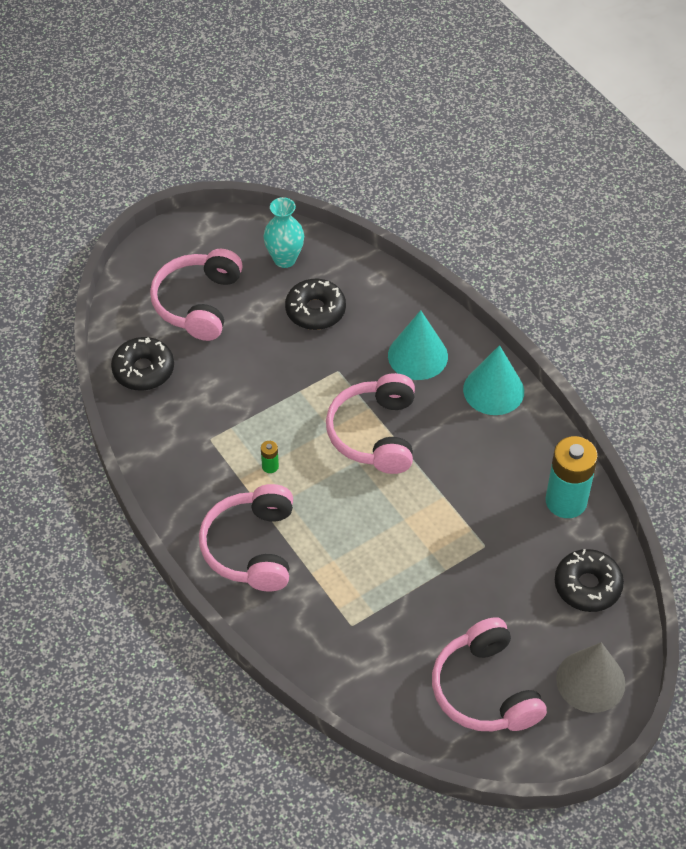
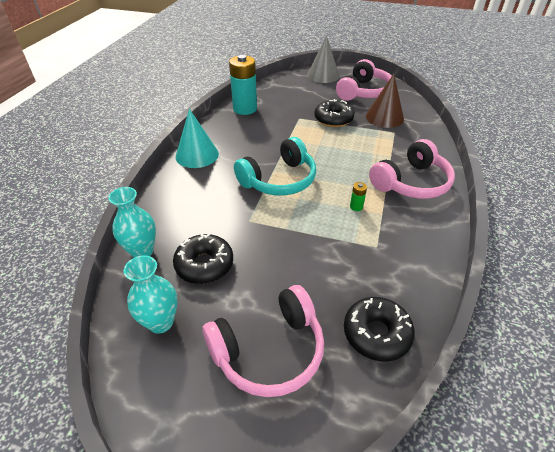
camera: 130 degrees left, 10 degrees down
pink headphones [326,373,415,474] -> turquoise headphones [234,137,316,196]
turquoise cone [388,310,448,380] -> none
black donut [555,549,624,612] -> black donut moved to [314,99,354,127]
none -> turquoise vase [108,187,156,258]
none -> brown cone [366,74,404,128]

